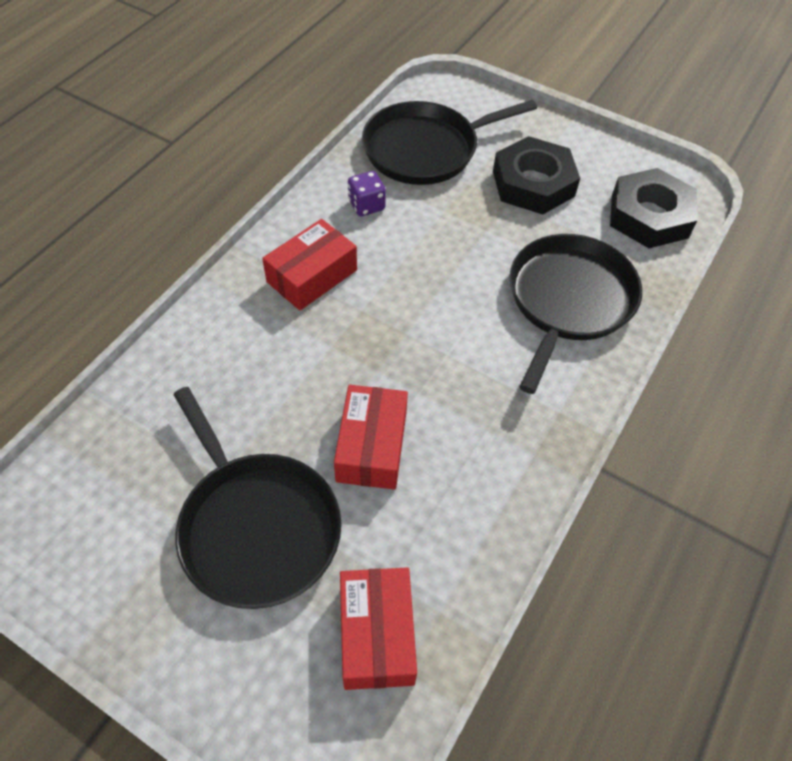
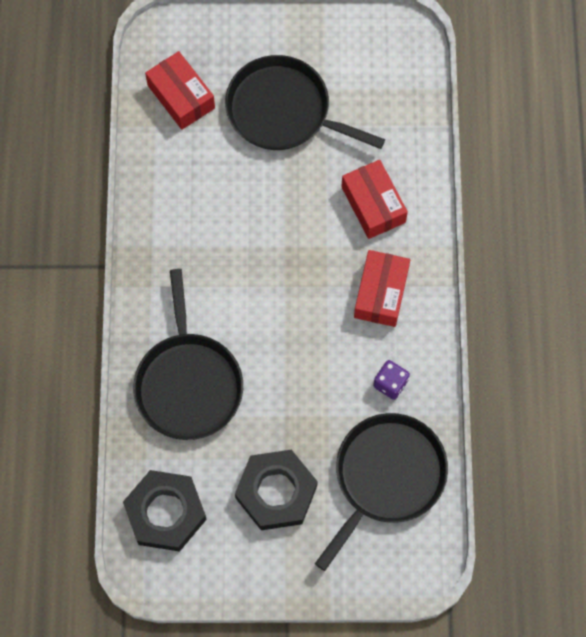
camera: 150 degrees right, 15 degrees up
red box [334,385,408,490] -> red box moved to [342,160,408,239]

